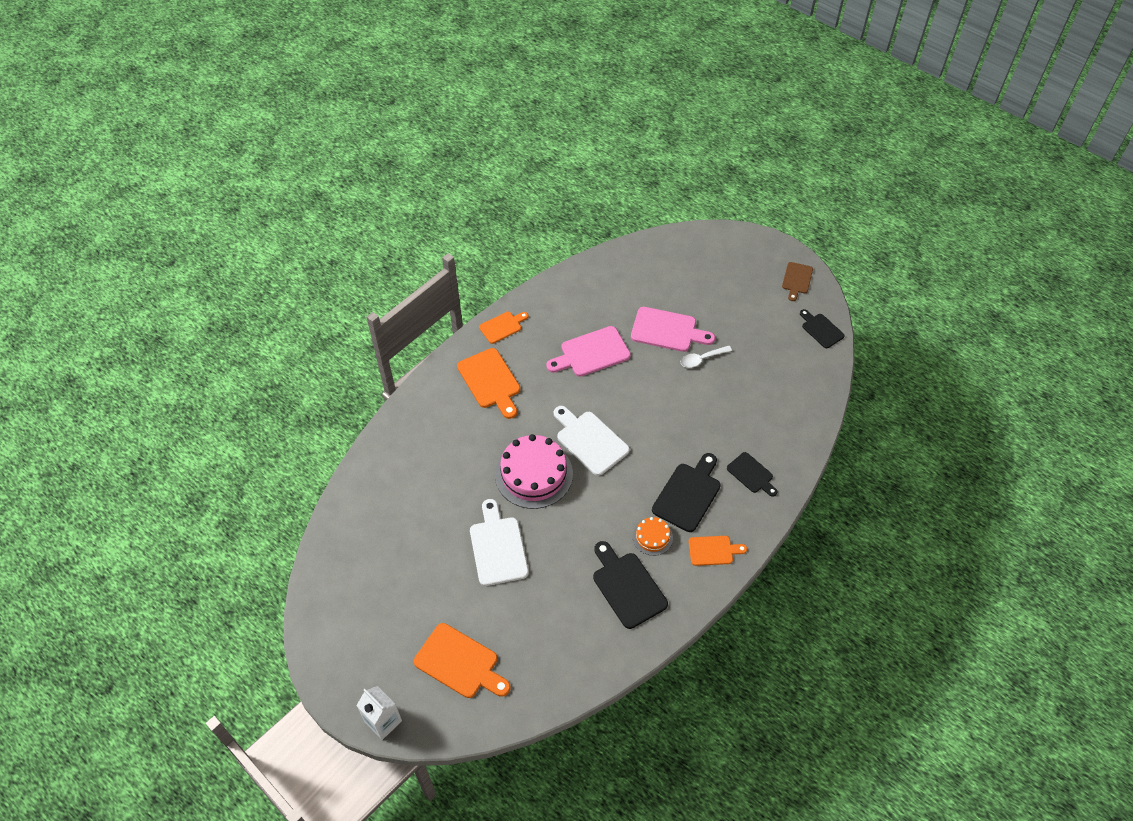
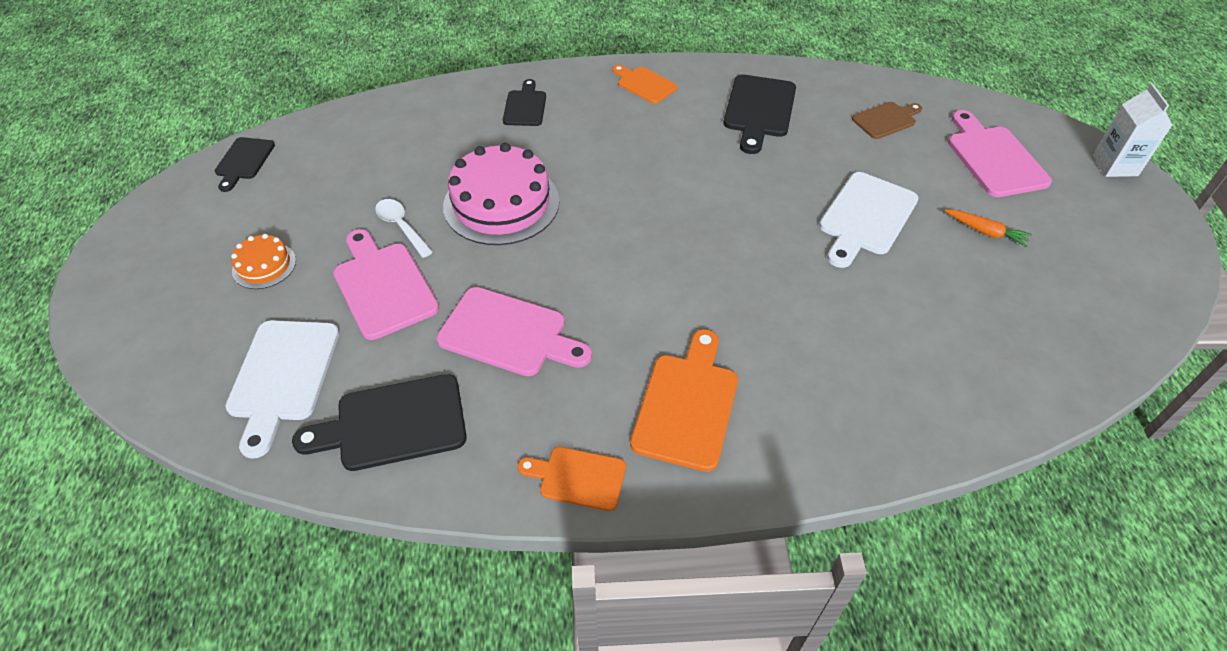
camera: 135 degrees left, 5 degrees down
orange cutting board [414,623,511,698] -> pink cutting board [948,110,1052,197]
pink cake [495,434,573,509] -> pink cake moved to [443,143,560,245]
white cutting board [554,406,630,476] -> white cutting board moved to [225,320,339,459]
orange cake [633,517,673,556] -> orange cake moved to [231,234,296,289]
black cutting board [652,453,721,532] -> black cutting board moved to [292,374,467,471]
white spoon [681,346,732,368] -> white spoon turned 150 degrees counterclockwise [375,199,433,258]
brown cutting board [782,262,813,301] -> brown cutting board moved to [852,102,922,139]
none -> orange carrot [945,210,1032,247]

